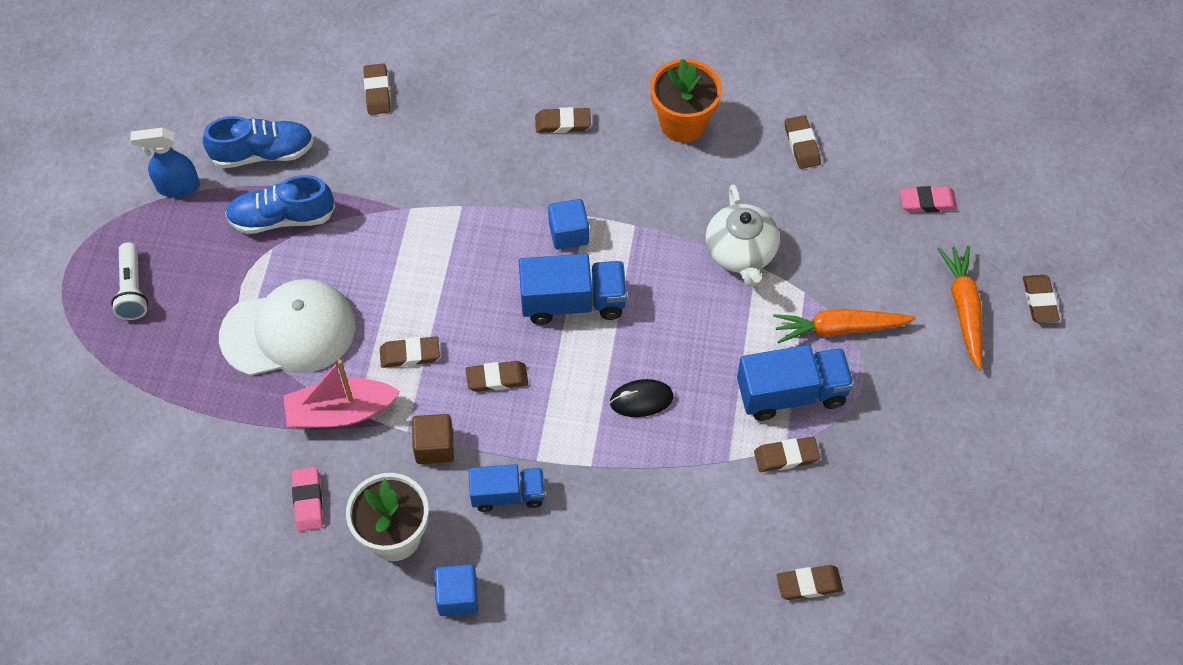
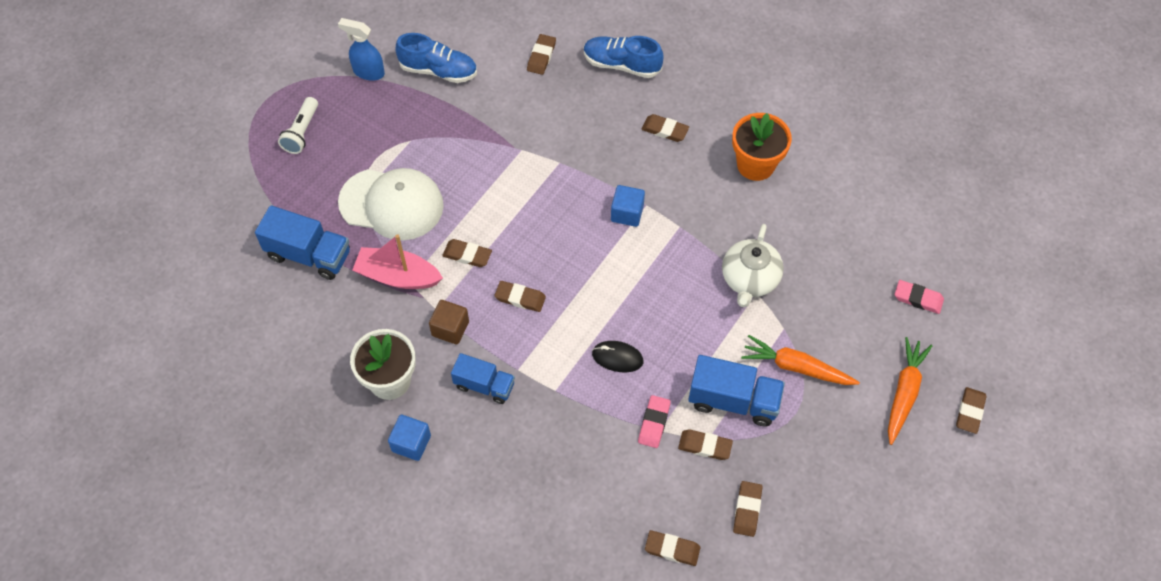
camera: 25 degrees right, 0 degrees up
blue shoe [225,175,335,234] -> blue shoe moved to [584,36,663,78]
pink eraser [292,467,323,531] -> pink eraser moved to [638,395,671,448]
blue truck [519,254,627,325] -> blue truck moved to [255,205,350,280]
brown eraser [785,115,821,169] -> brown eraser moved to [733,481,762,537]

